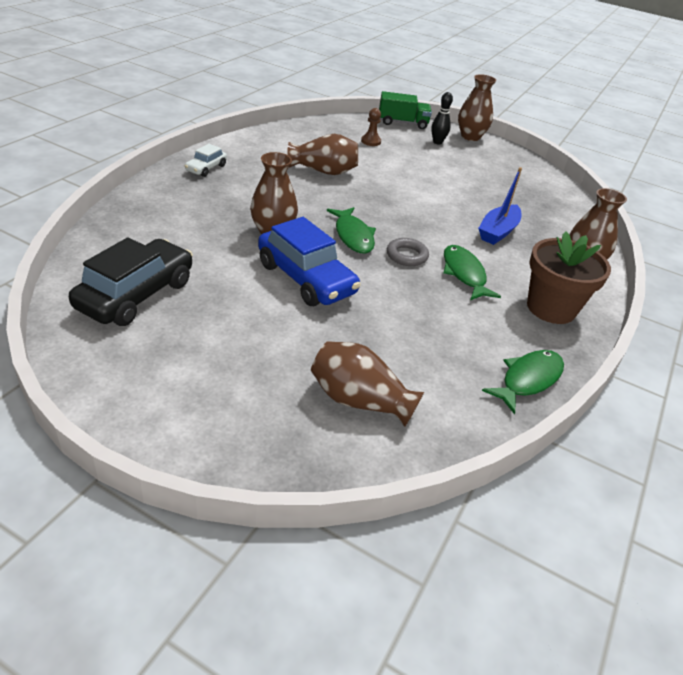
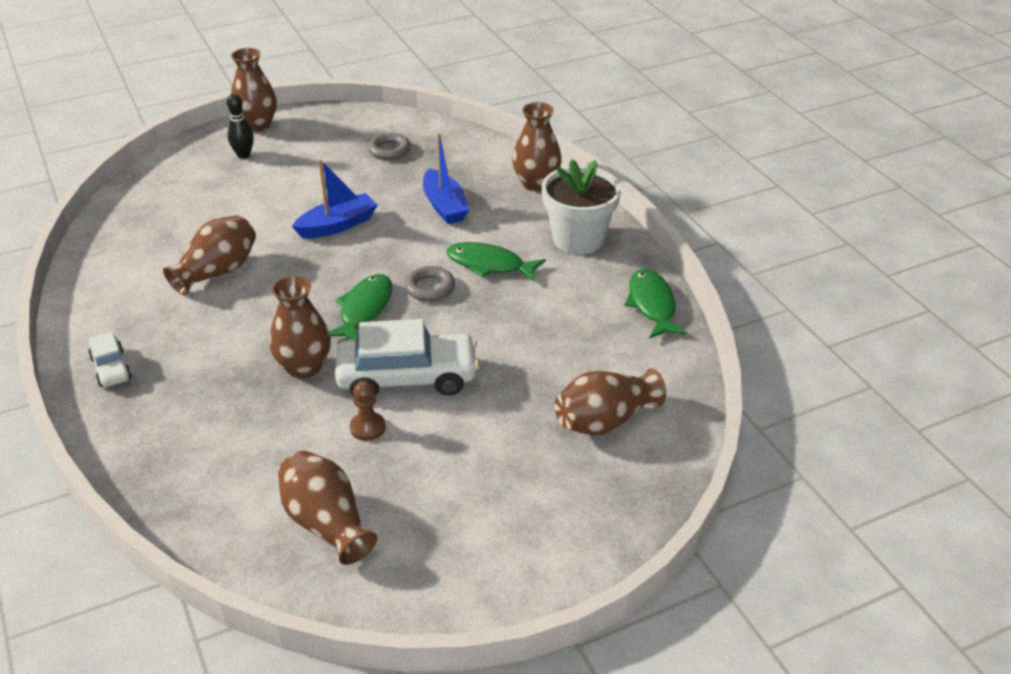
camera: 50 degrees left, 0 degrees up
black car [69,237,193,326] -> brown vase [278,451,377,565]
blue car [258,217,361,306] -> white car [335,319,479,397]
green fish [327,207,376,254] -> green fish turned 90 degrees counterclockwise [329,274,393,340]
brown pawn [361,108,381,146] -> brown pawn moved to [350,381,386,441]
green truck [379,91,432,129] -> none
brown flower pot [527,231,611,324] -> white flower pot [542,159,621,254]
none -> blue boat [292,159,378,238]
none -> grey ring [368,133,411,160]

